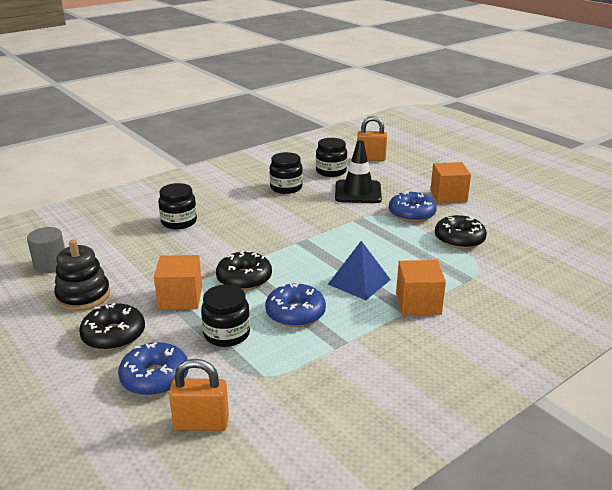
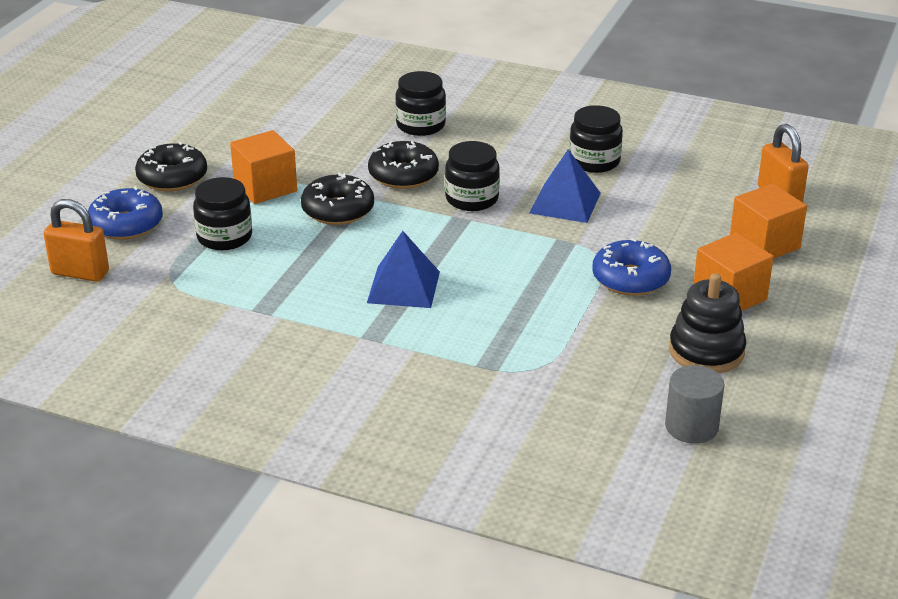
camera: 60 degrees right, 5 degrees up
grey cylinder [27,227,65,274] -> grey cylinder moved to [665,365,725,444]
black stacking toy [54,240,110,311] -> black stacking toy moved to [669,273,746,373]
orange padlock [169,359,229,431] -> orange padlock turned 45 degrees counterclockwise [44,199,109,282]
blue donut [265,283,326,327] -> none
black jar [316,138,347,177] -> black jar moved to [445,141,500,211]
black traffic cone [335,140,382,203] -> none
orange cube [396,260,446,315] -> orange cube moved to [730,183,807,259]
black donut [435,215,487,249] -> black donut moved to [368,141,439,189]
none -> blue pyramid [530,149,601,223]

